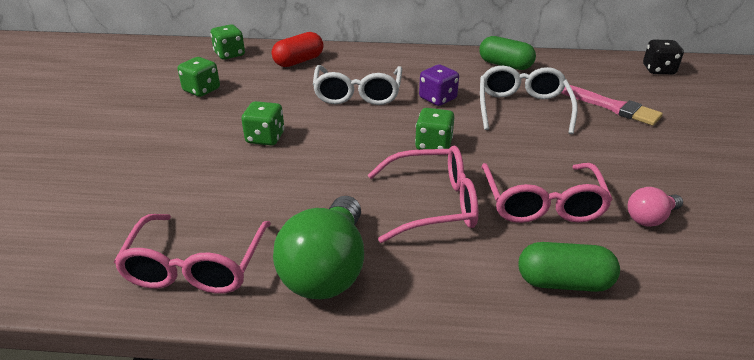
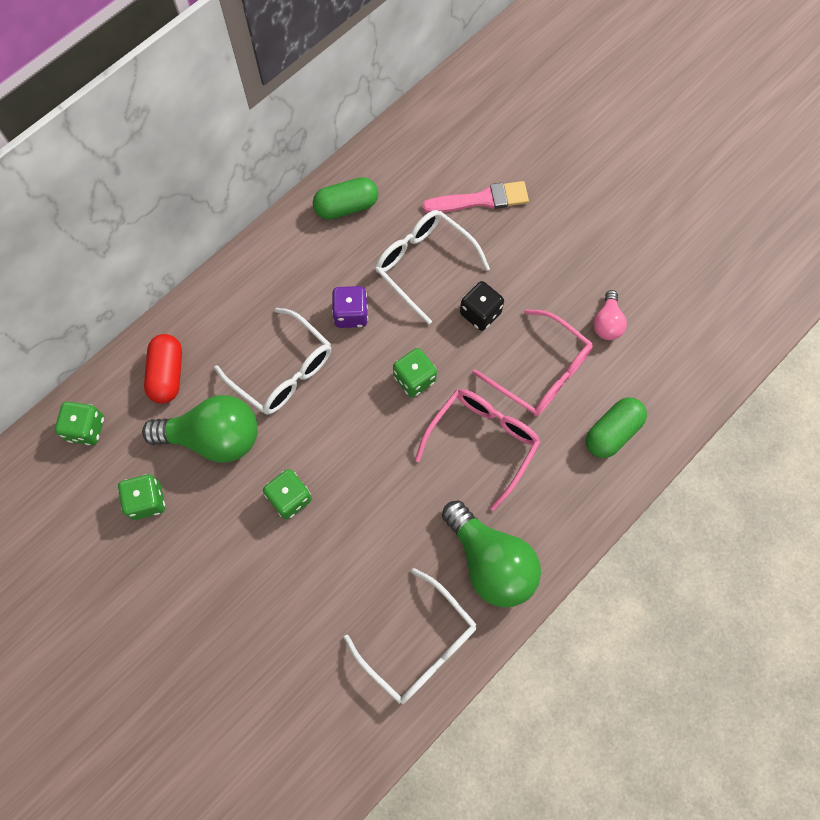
camera: 50 degrees left, 35 degrees up
pink glasses [114,214,271,294] -> white glasses [344,568,477,704]
black dice [643,40,684,74] -> black dice moved to [460,281,504,331]
none -> green light bulb [142,395,258,463]

